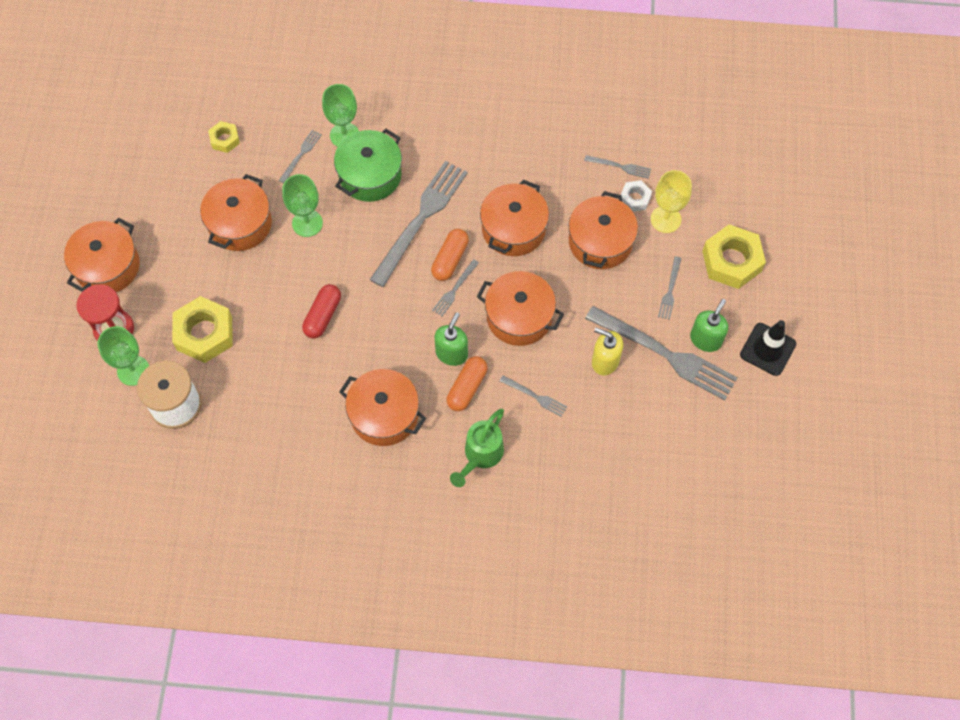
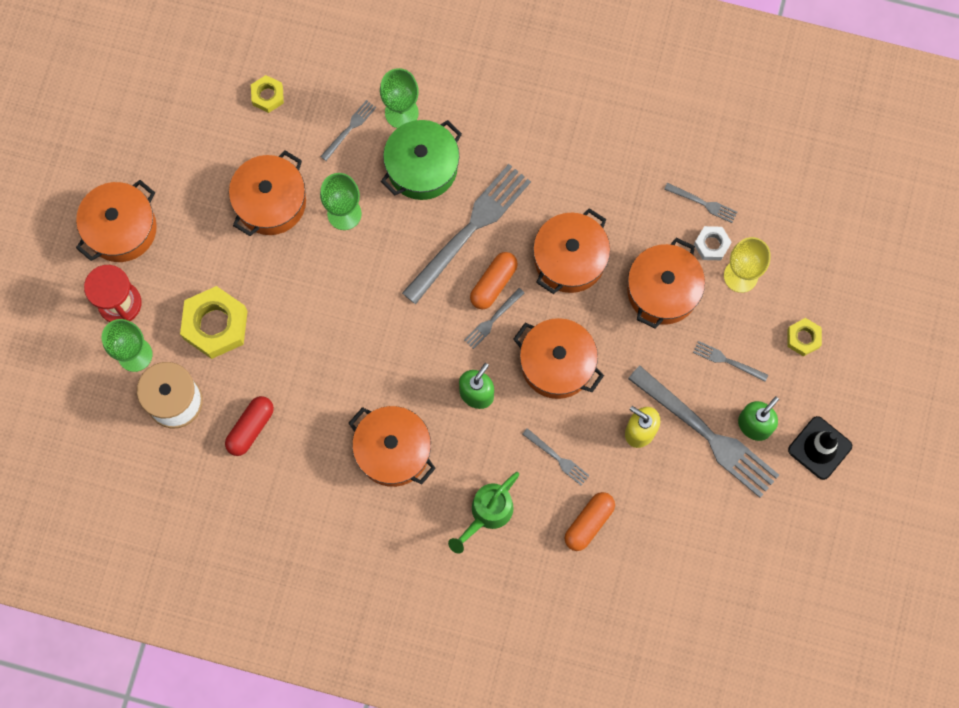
camera: 10 degrees right, 10 degrees up
red capsule [302,284,341,339] -> red capsule moved to [225,396,274,456]
orange capsule [447,356,487,411] -> orange capsule moved to [565,492,615,551]
grey fork [658,256,682,320] -> grey fork turned 90 degrees clockwise [693,341,768,382]
yellow nut [702,224,766,289] -> yellow nut [788,318,822,356], size x0.53

